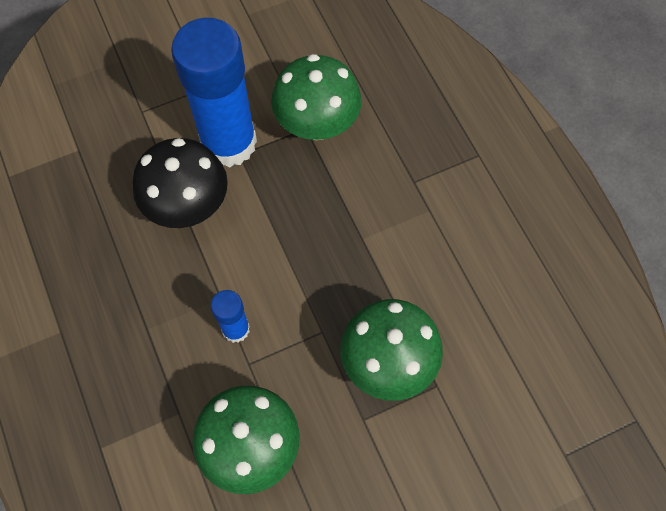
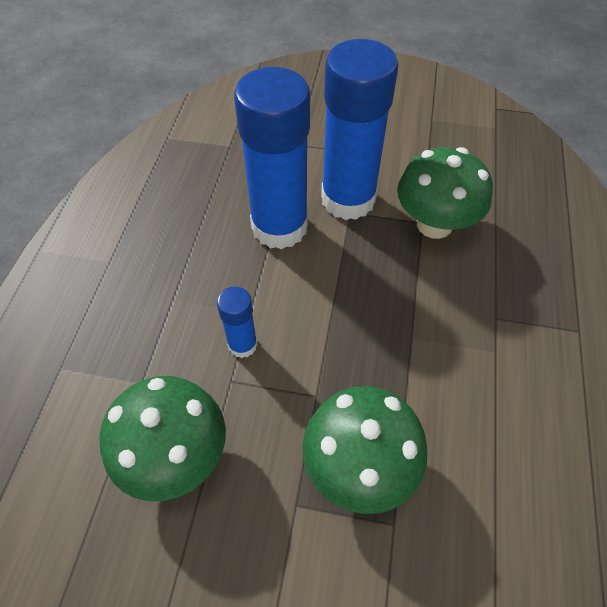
camera: 35 degrees right, 10 degrees down
black mushroom [133,138,228,228] -> blue glue stick [234,67,310,249]

